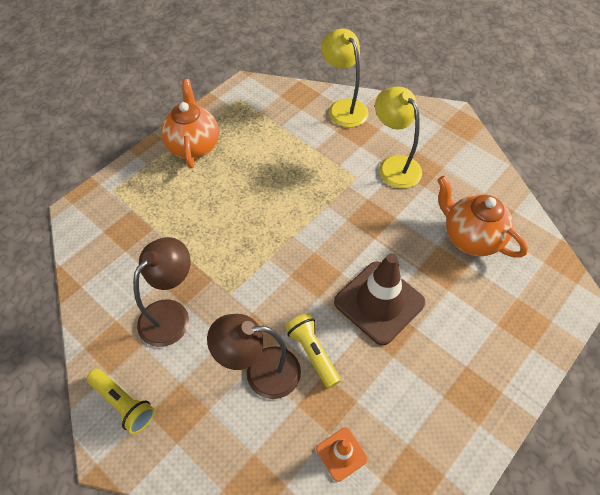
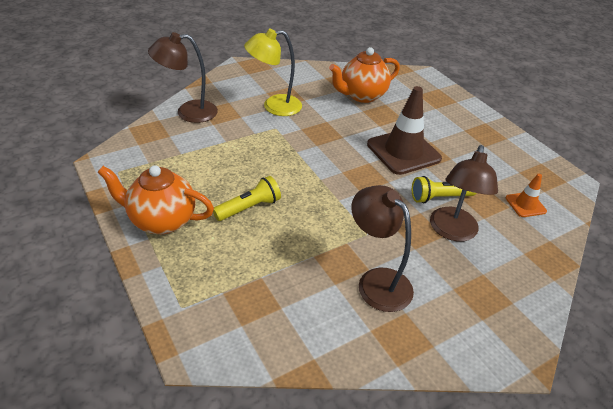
camera: 75 degrees left, 15 degrees down
yellow flashlight [87,369,155,434] -> yellow flashlight moved to [213,176,281,221]
yellow lamp [321,29,369,128] -> brown lamp [148,32,218,123]

